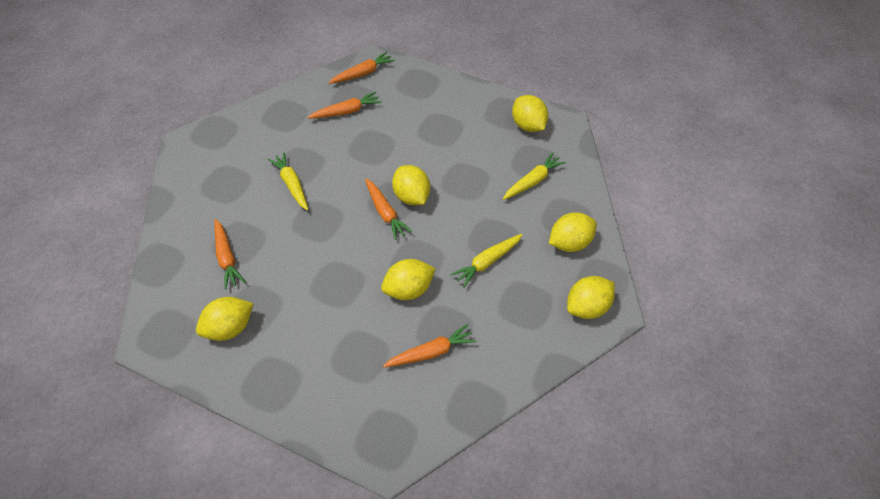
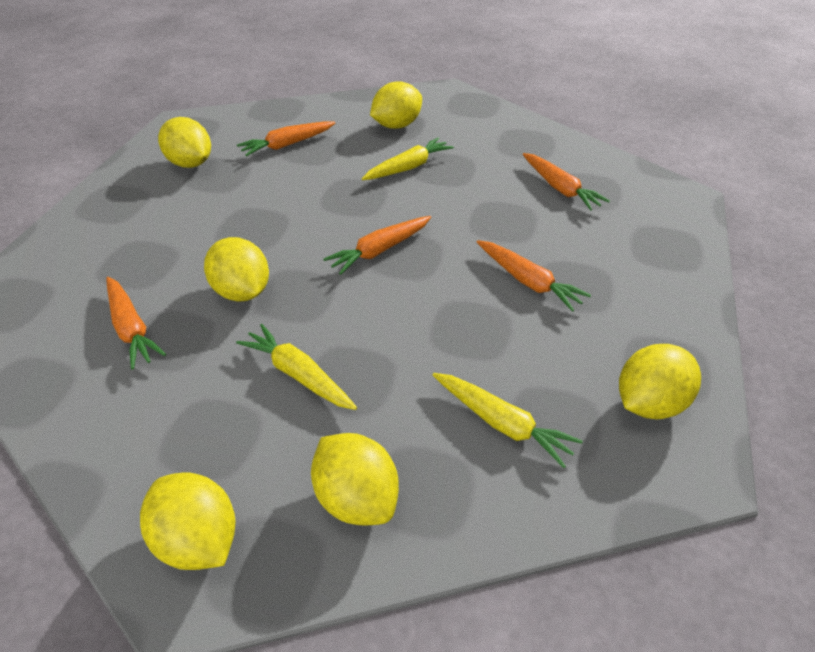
camera: 80 degrees right, 10 degrees down
orange carrot [329,52,395,84] -> orange carrot moved to [477,240,591,312]
yellow lemon [392,165,430,205] -> yellow lemon moved to [370,81,422,129]

